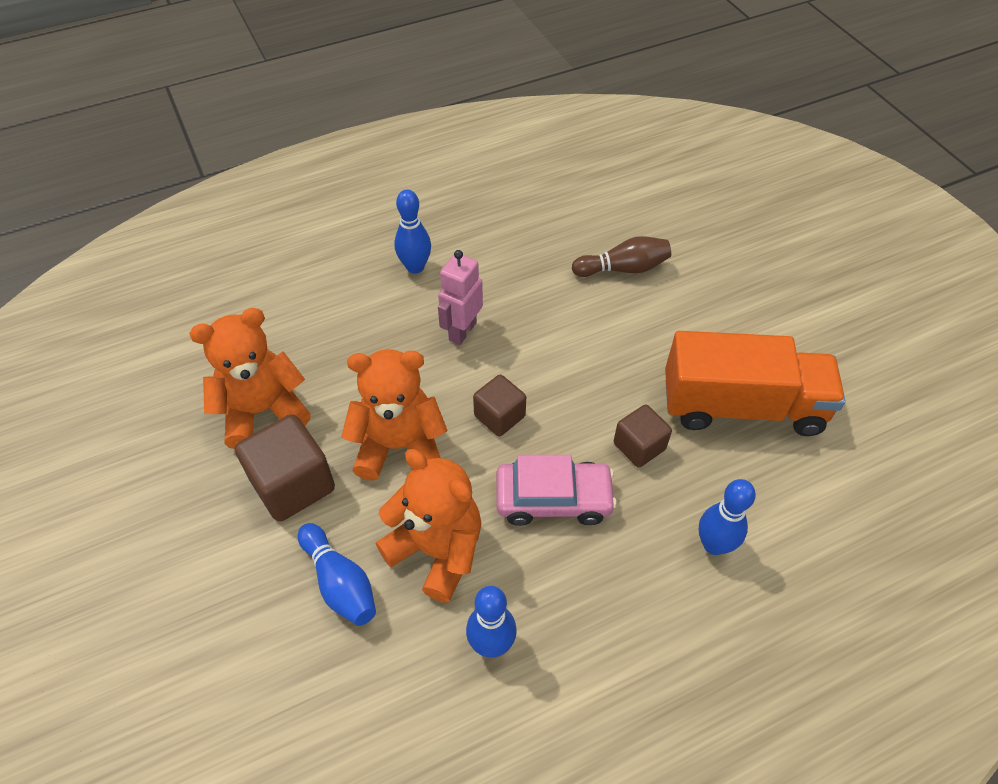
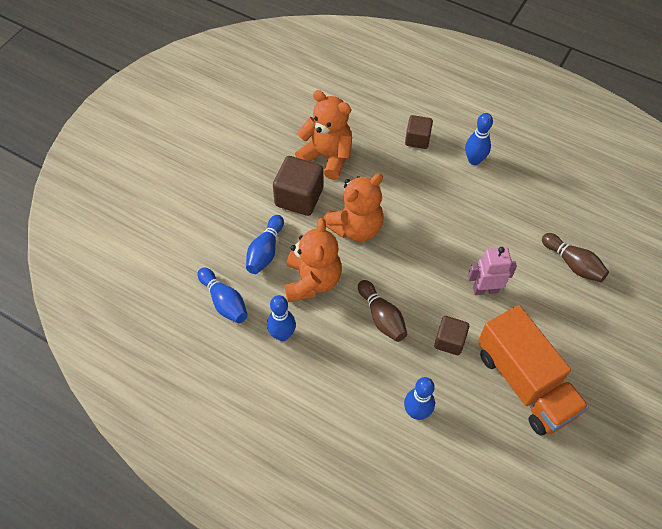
camera: 55 degrees right, 5 degrees up
orange teddy bear [341,349,447,481] -> orange teddy bear turned 90 degrees clockwise [323,173,384,242]
pink robot [438,250,483,345] -> pink robot moved to [468,247,517,295]
brown cube [473,375,526,436] -> brown cube moved to [405,115,433,149]
pink car [496,455,617,526] -> brown bowling pin [358,280,407,342]
none -> blue bowling pin [198,267,248,323]

